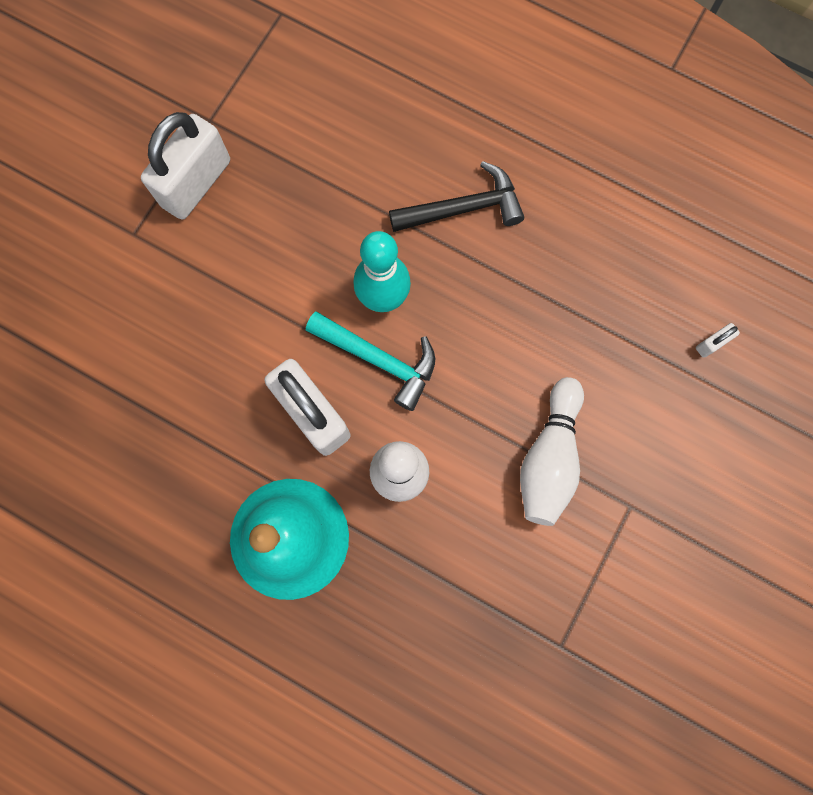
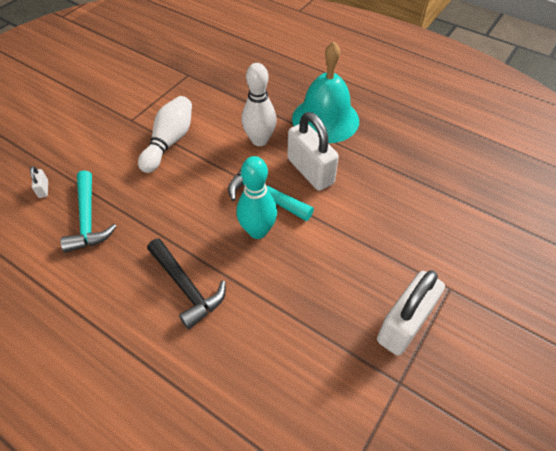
camera: 175 degrees left, 25 degrees down
black hammer [389,161,524,232] -> black hammer turned 120 degrees counterclockwise [147,238,226,330]
white padlock [696,323,740,358] -> white padlock turned 75 degrees counterclockwise [30,166,48,198]
none -> turquoise hammer [61,170,117,253]

